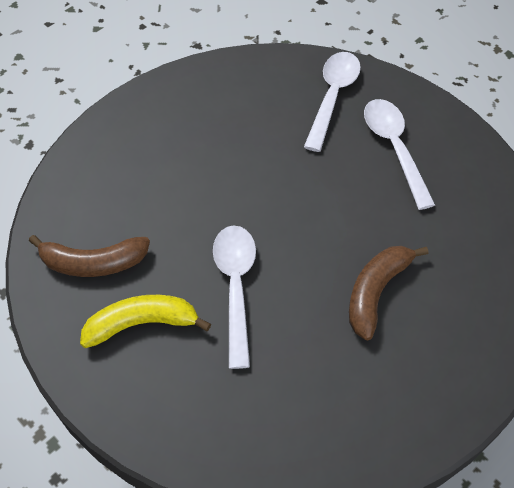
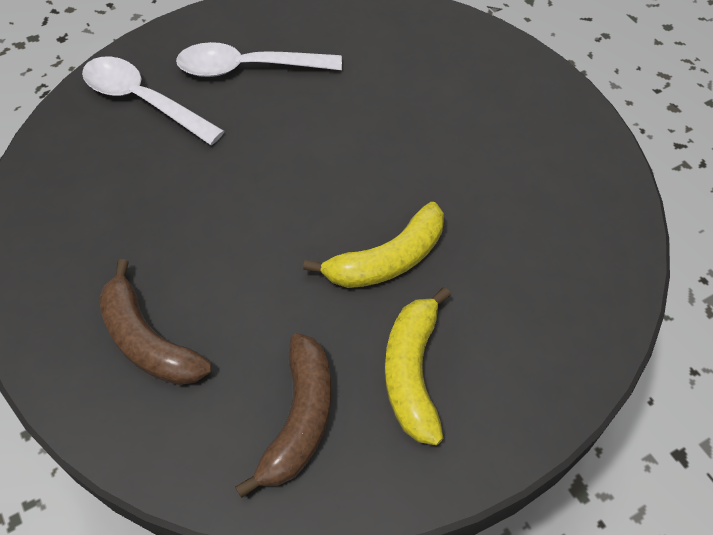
camera: 75 degrees left, 0 degrees up
white spoon [213,225,256,369] -> yellow banana [303,202,444,288]
brown banana [349,246,428,340] -> brown banana moved to [99,259,212,385]

